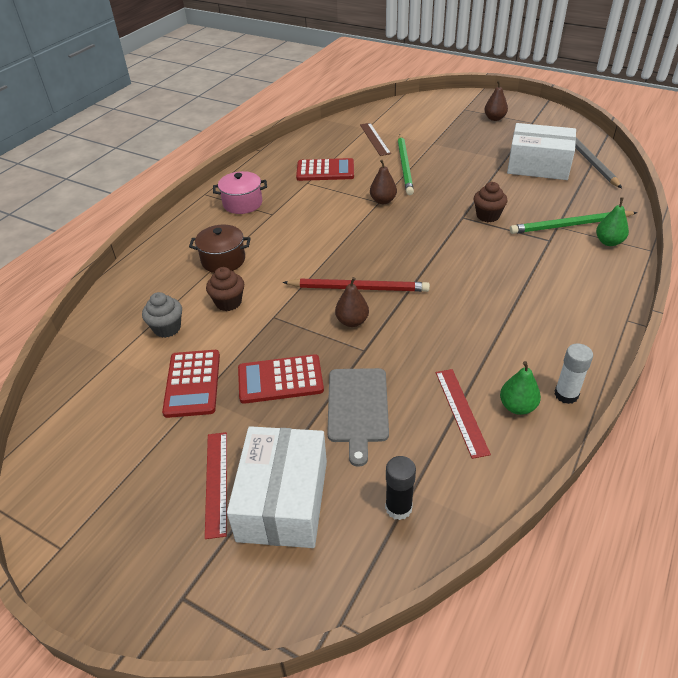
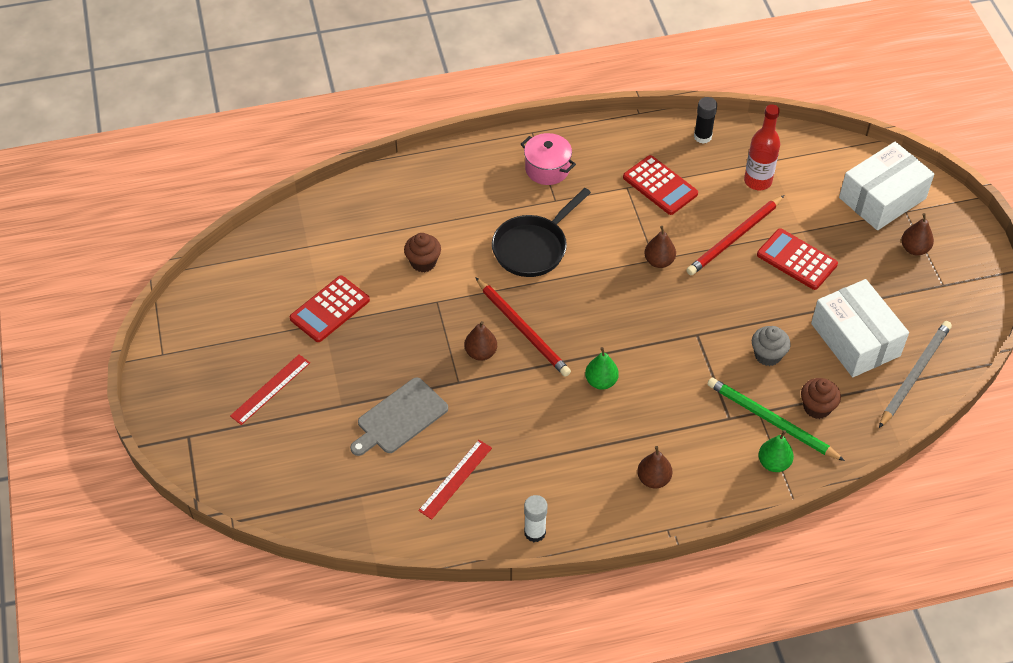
camera: 45 degrees right, 10 degrees up
grey cupcake [142,292,182,338] -> grey cupcake moved to [752,326,791,366]
brown pot [189,225,251,273] -> none
white box [227,426,327,548] -> white box moved to [839,142,935,230]
red calculator [238,354,324,404] -> red calculator moved to [757,228,838,290]
brown ruler [360,123,391,156] -> red bottle [744,104,780,190]
black glue stick [385,456,416,520] -> black glue stick moved to [694,97,717,144]
green pencil [398,134,414,195] -> red pencil [686,195,784,275]
brown cupcake [474,182,508,222] -> brown cupcake moved to [801,378,841,419]
green pear [500,361,541,415] -> green pear moved to [585,347,619,390]
none -> black pan [492,188,591,277]
none -> brown pear [637,446,672,488]

